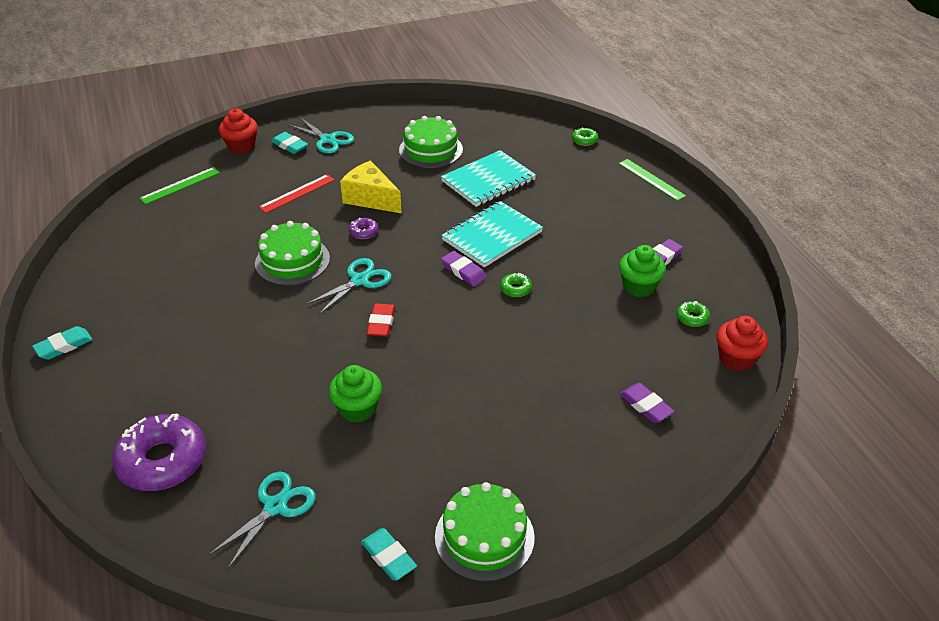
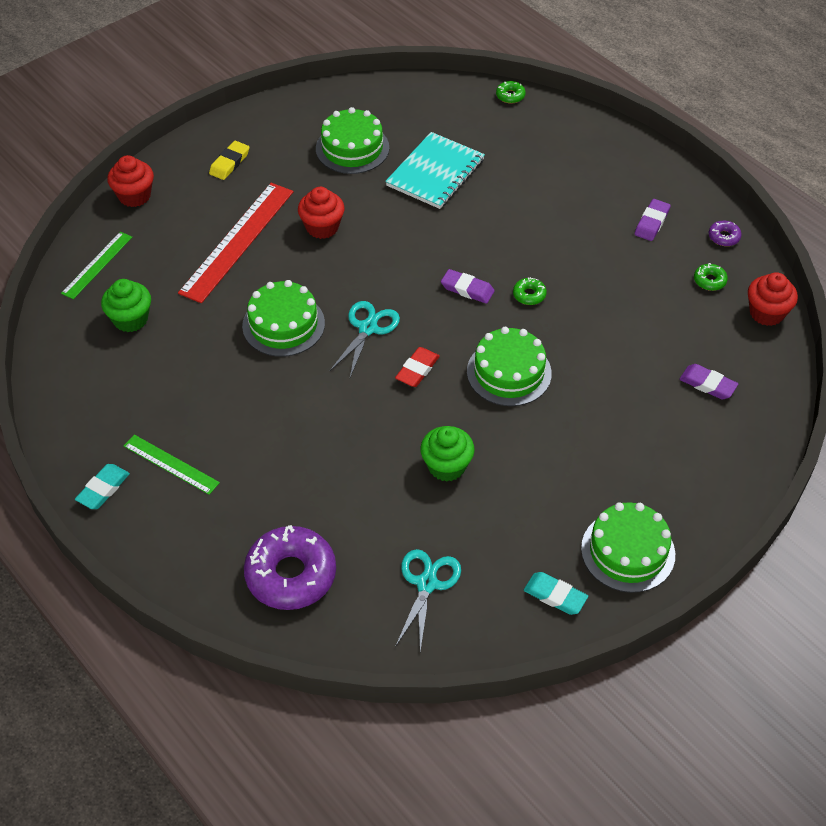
camera: 20 degrees left, 10 degrees up
red ruler [259,174,335,213] -> red ruler [178,183,293,303], size x1.81
turquoise eraser [271,132,308,154] -> none
turquoise scissors [288,118,354,153] -> yellow eraser [209,141,249,180]
yellow cheese [340,161,402,214] -> red cupcake [298,187,345,239]
purple donut [349,218,378,239] -> purple donut moved to [709,221,742,246]
red eraser [367,303,395,337] -> red eraser turned 45 degrees clockwise [395,347,440,387]
turquoise notebook [441,201,543,268] -> none
green ruler [618,159,686,201] -> green ruler moved to [124,435,220,495]
green cupcake [619,245,666,297] -> green cupcake moved to [101,279,151,332]
none -> green cake [467,327,552,406]

